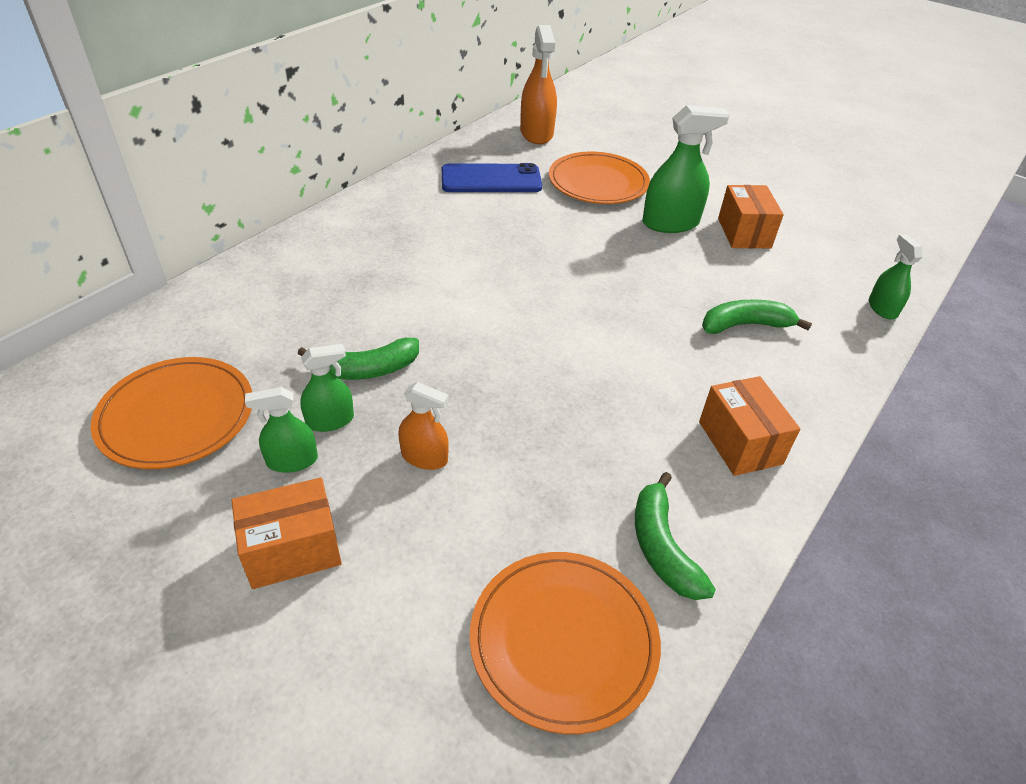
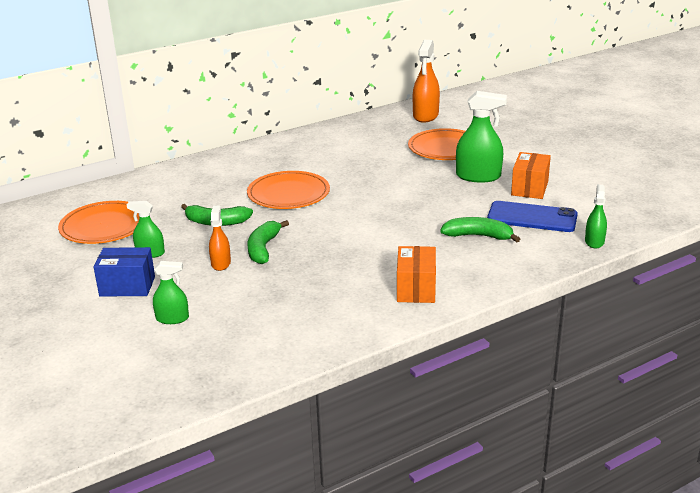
camera: 25 degrees right, 15 degrees down
orange box [231,477,342,589] -> blue box [94,247,155,297]
green spray bottle [300,344,354,432] -> green spray bottle moved to [153,261,189,324]
orange spray bottle [399,382,449,470] -> orange spray bottle turned 135 degrees counterclockwise [209,206,231,271]
blue phone [442,163,542,192] -> blue phone moved to [487,201,578,232]
orange plate [470,552,661,734] -> orange plate moved to [247,171,330,209]
green banana [635,472,716,600] -> green banana moved to [248,220,289,264]

